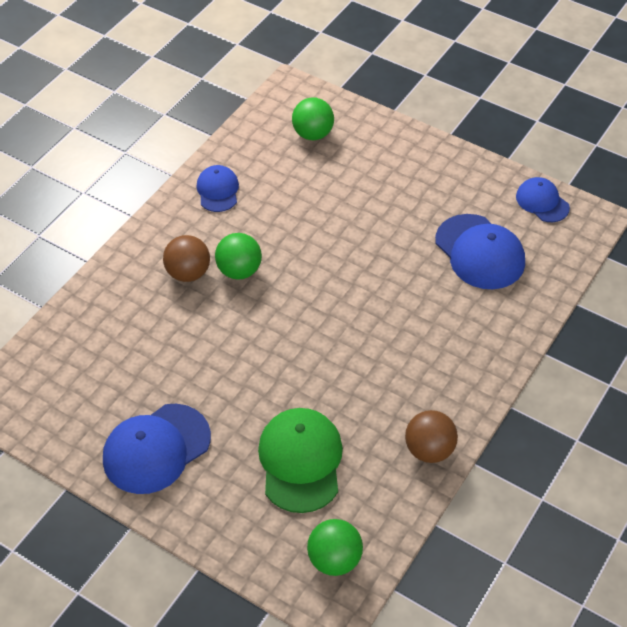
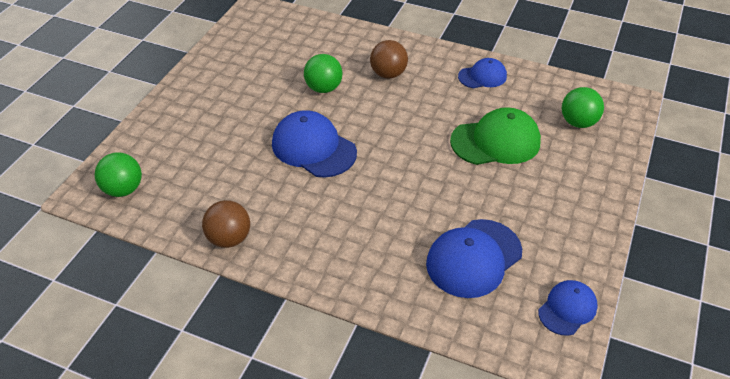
camera: 80 degrees right, 5 degrees down
blue cap [103,404,211,494] -> blue cap moved to [272,110,357,177]
green ball [215,233,262,279] -> green ball moved to [304,54,342,93]
green cap [258,408,343,513] -> green cap moved to [450,107,541,165]

